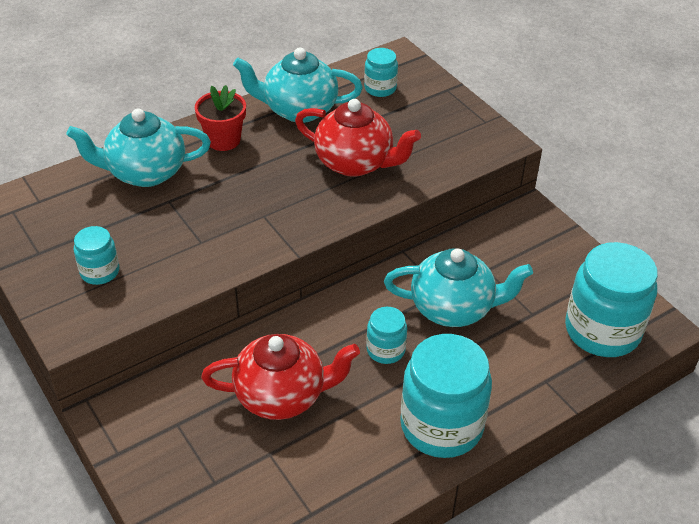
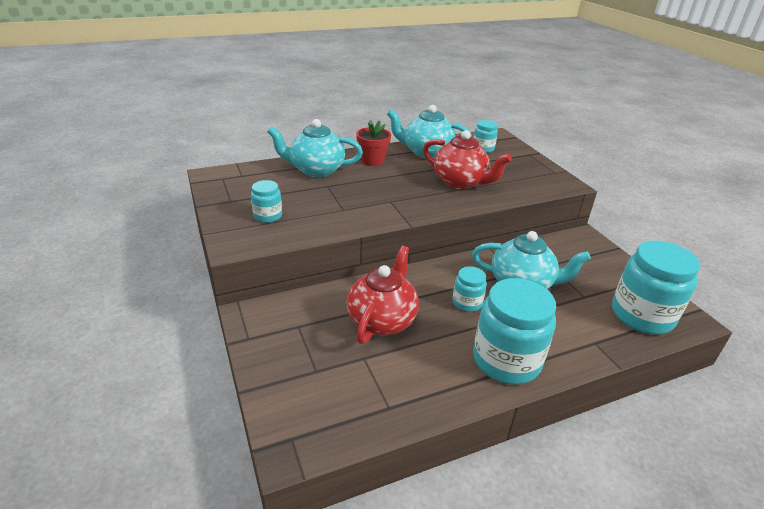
camera: 10 degrees right, 10 degrees down
red teapot [201,334,360,420] -> red teapot turned 75 degrees counterclockwise [346,246,419,344]

